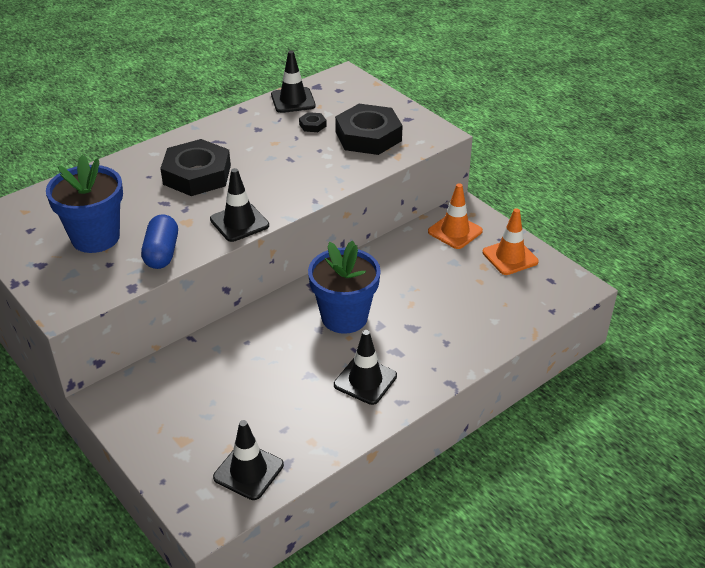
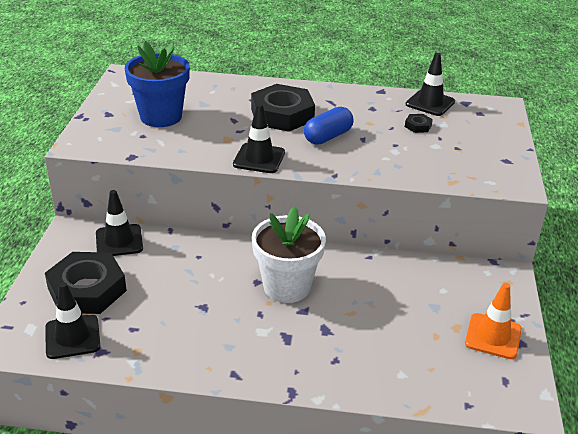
camera: 45 degrees right, 5 degrees down
blue capsule [141,214,178,269] -> blue capsule moved to [304,107,354,145]
blue flower pot [308,241,381,334] -> white flower pot [252,206,326,303]
black traffic cone [334,330,397,405] -> black traffic cone moved to [96,190,143,256]
black nut [335,104,403,155] -> black nut moved to [45,252,127,314]
orange traffic cone [428,183,483,249] -> none

